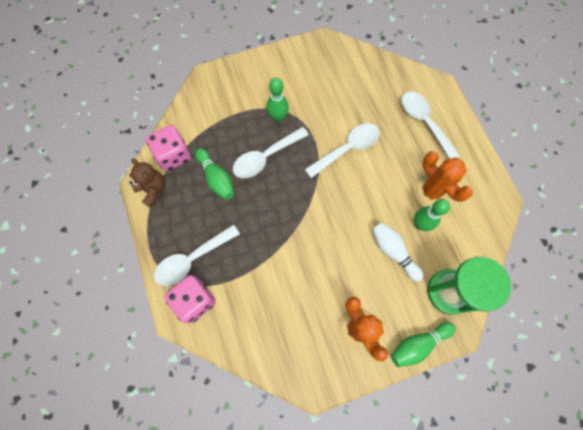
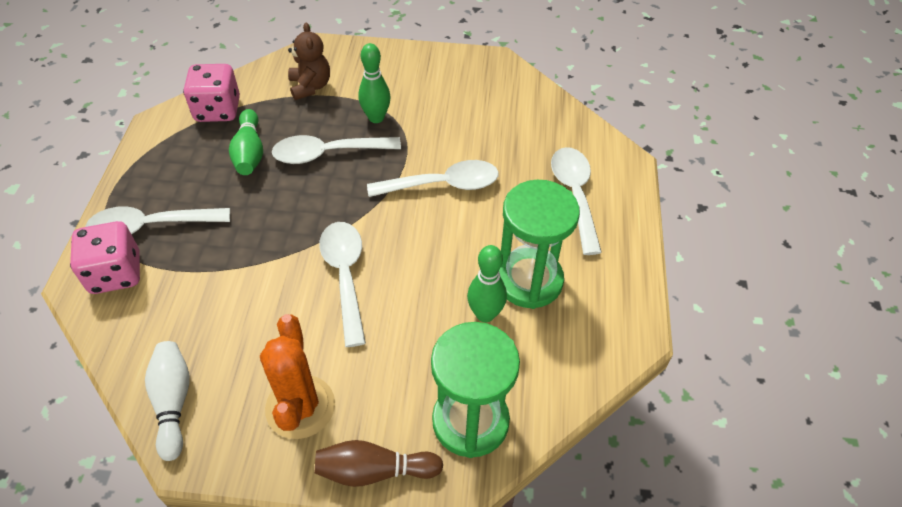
camera: 25 degrees right, 20 degrees down
brown teddy bear [129,158,165,208] -> brown teddy bear moved to [288,22,330,100]
white bowling pin [372,222,423,282] -> white bowling pin moved to [145,341,190,461]
green bowling pin [391,322,455,367] -> brown bowling pin [315,440,443,487]
orange cactus [413,151,473,207] -> green hourglass [499,180,580,309]
none -> white spoon [319,222,366,347]

